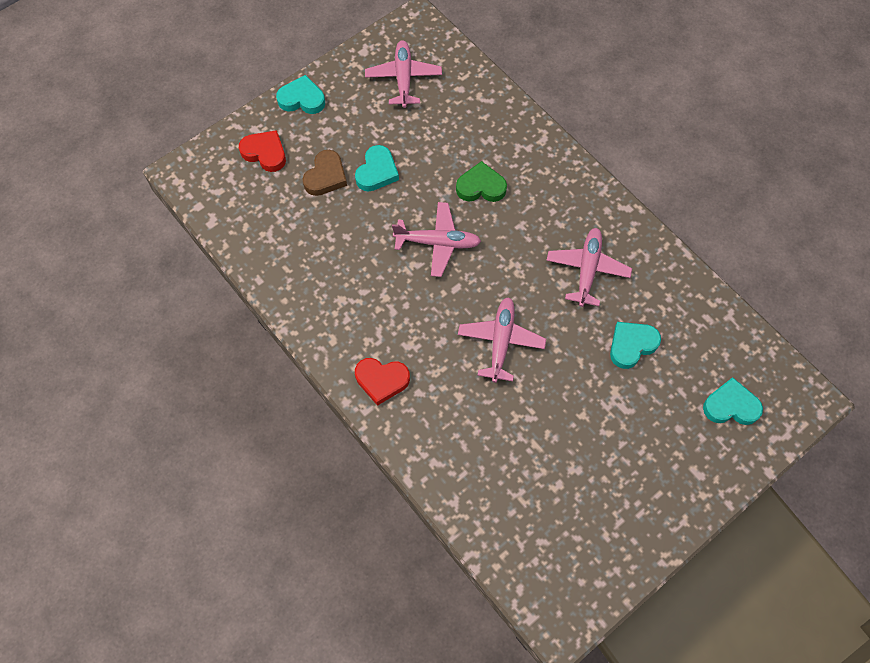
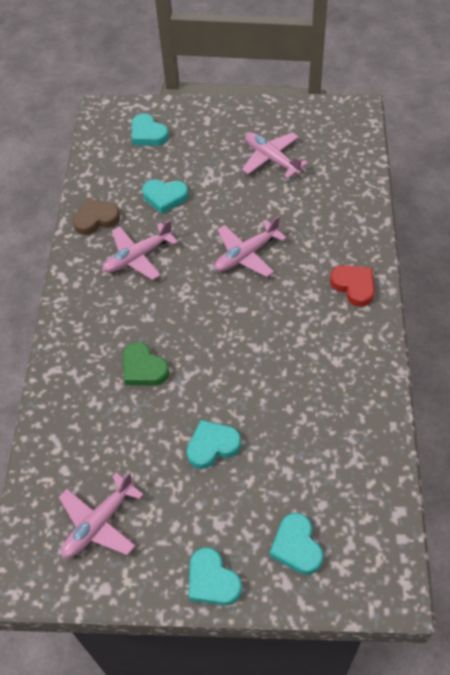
camera: 135 degrees left, 10 degrees down
red heart [239,130,286,172] -> turquoise heart [270,513,323,575]
brown heart [303,150,347,196] -> brown heart moved to [73,198,120,235]
pink plane [392,202,481,277] -> pink plane moved to [242,132,308,179]

